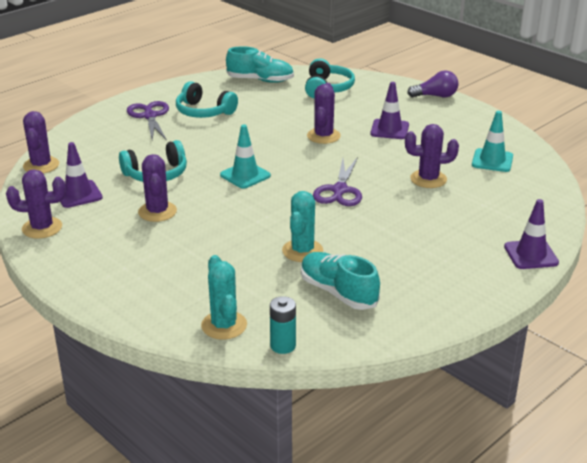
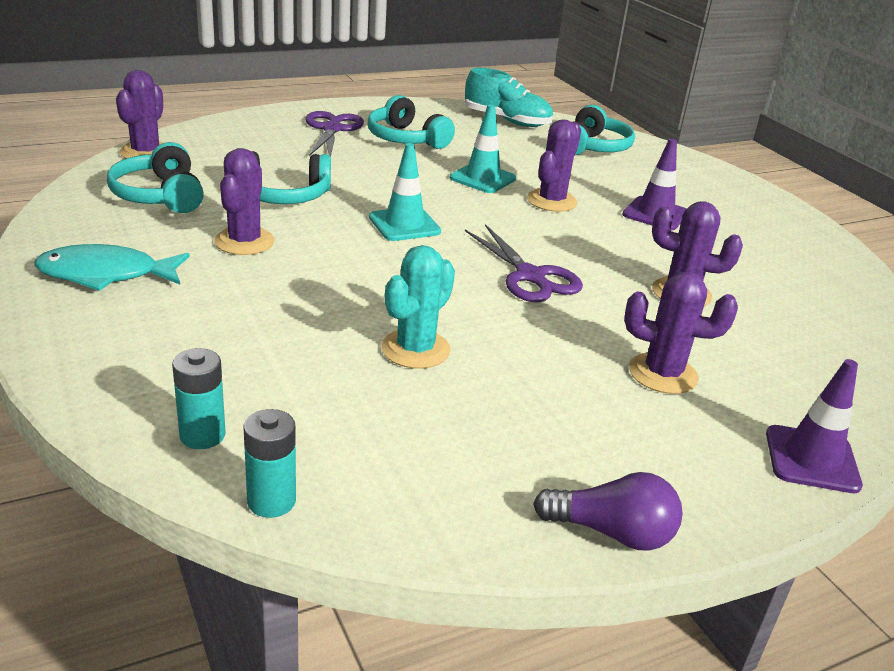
camera: 15 degrees right, 0 degrees up
purple cactus [6,169,66,239] -> purple cactus moved to [624,272,738,394]
purple traffic cone [60,142,103,208] -> turquoise headphones [107,142,204,213]
turquoise cactus [201,255,247,340] -> turquoise battery [172,348,226,449]
turquoise shoe [301,252,380,310] -> none
purple scissors [313,157,362,206] -> purple scissors turned 60 degrees counterclockwise [465,224,583,302]
purple light bulb [407,70,459,97] -> purple light bulb moved to [533,472,683,551]
turquoise traffic cone [472,111,513,172] -> turquoise traffic cone moved to [450,104,516,193]
none -> turquoise fish [35,244,190,291]

